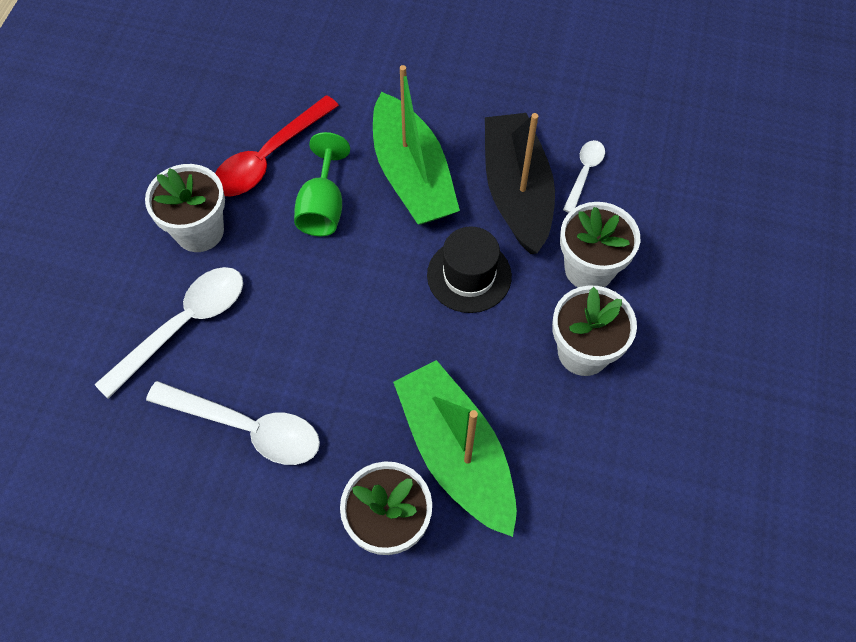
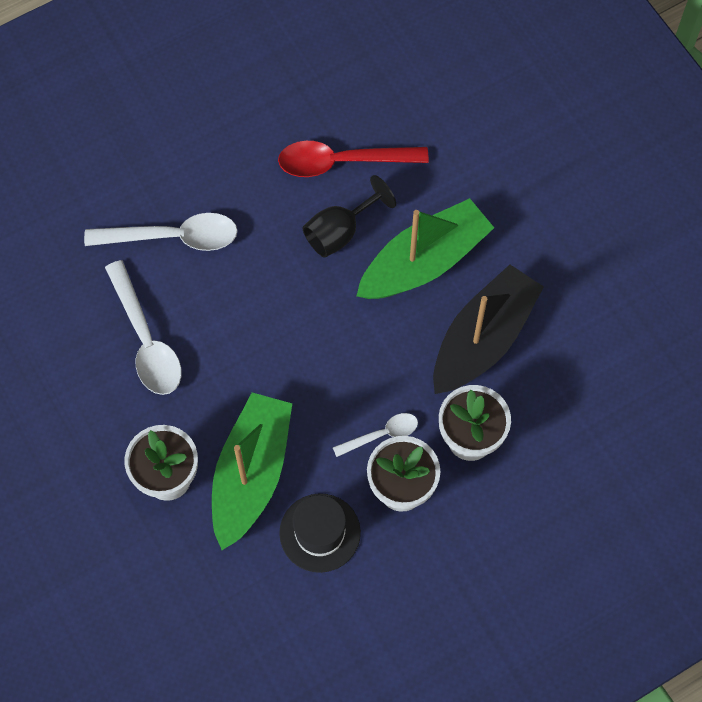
camera: 45 degrees right, 5 degrees up
white flower pot [145,164,225,252] -> none
green goblet [294,132,350,236] -> black goblet [303,175,396,258]
green boat [373,65,460,225] -> green boat turned 150 degrees counterclockwise [356,198,494,299]
black hat [427,226,512,313] -> black hat moved to [279,493,361,573]
white spoon [563,140,605,213] -> white spoon moved to [333,413,418,457]

